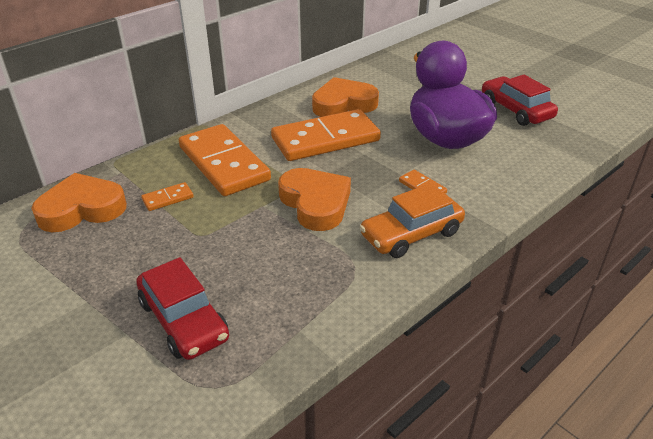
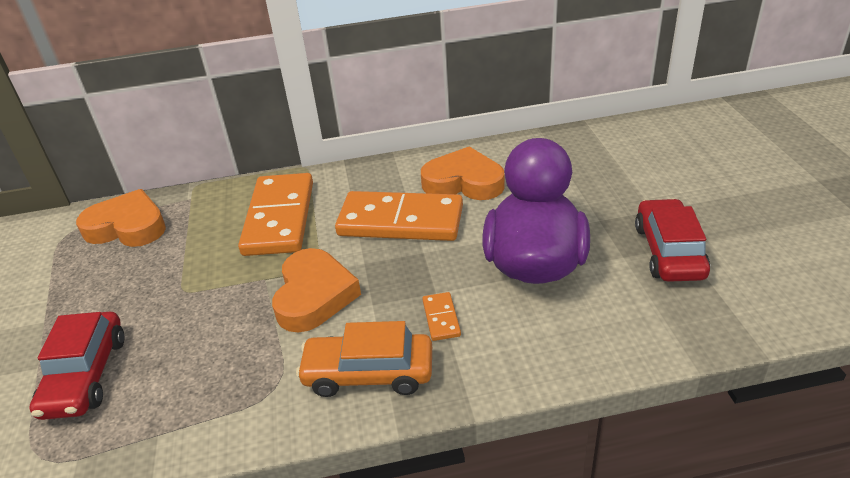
camera: 35 degrees right, 0 degrees up
orange domino [141,182,194,211] -> none

